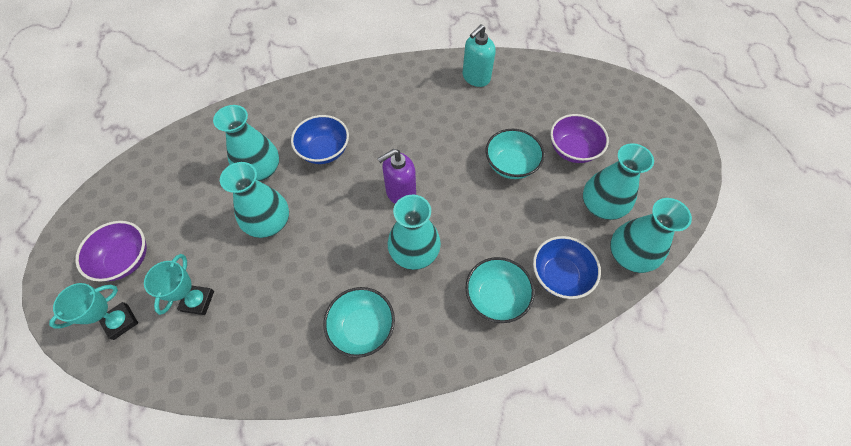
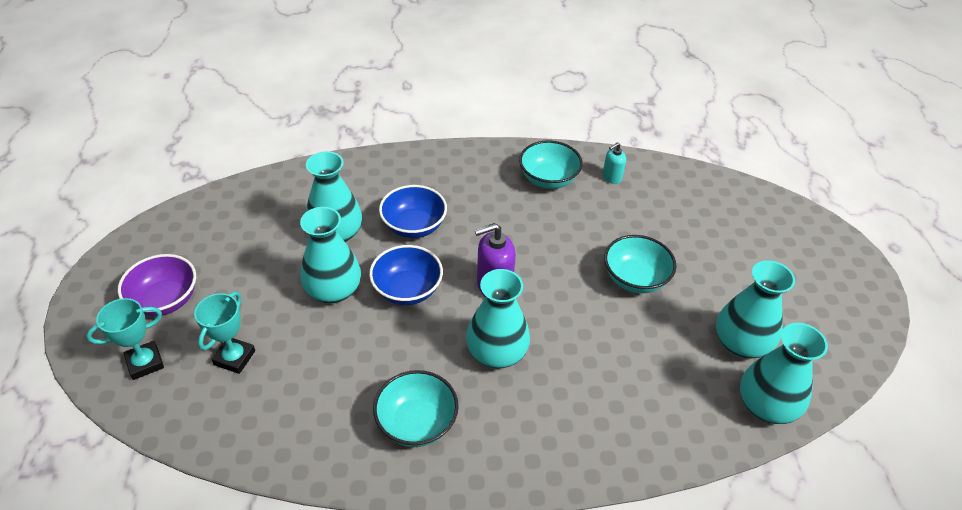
camera: 10 degrees right, 15 degrees down
turquoise soap dispenser [462,24,496,87] -> turquoise soap dispenser [603,142,626,184], size x0.58
turquoise bowl [465,257,535,323] -> turquoise bowl moved to [519,140,583,189]
blue bowl [533,236,601,299] -> blue bowl moved to [369,245,443,305]
purple bowl [550,114,609,163] -> none

